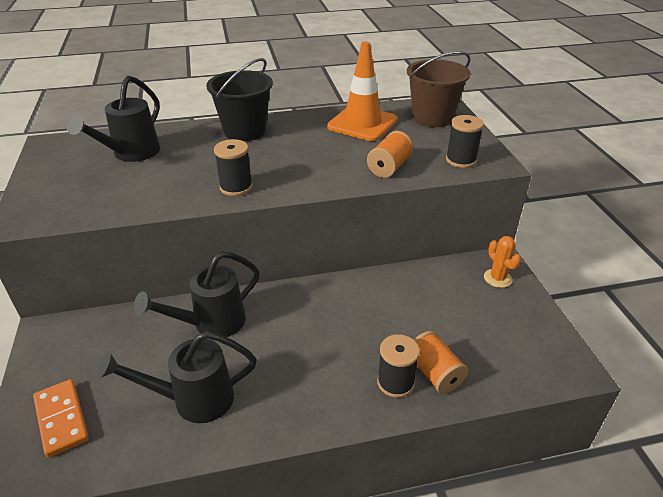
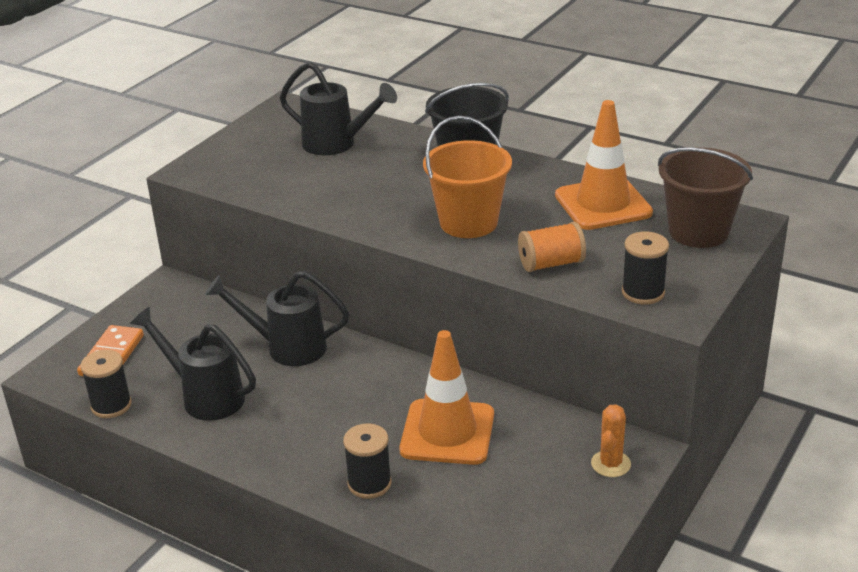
camera: 45 degrees right, 5 degrees down
black watering can [66,76,160,162] -> black watering can turned 135 degrees counterclockwise [280,61,397,155]
black spool [214,139,253,196] -> black spool moved to [81,350,132,418]
orange spool [414,331,468,394] -> none
none -> orange traffic cone [399,330,494,465]
none -> orange bucket [423,116,512,238]

